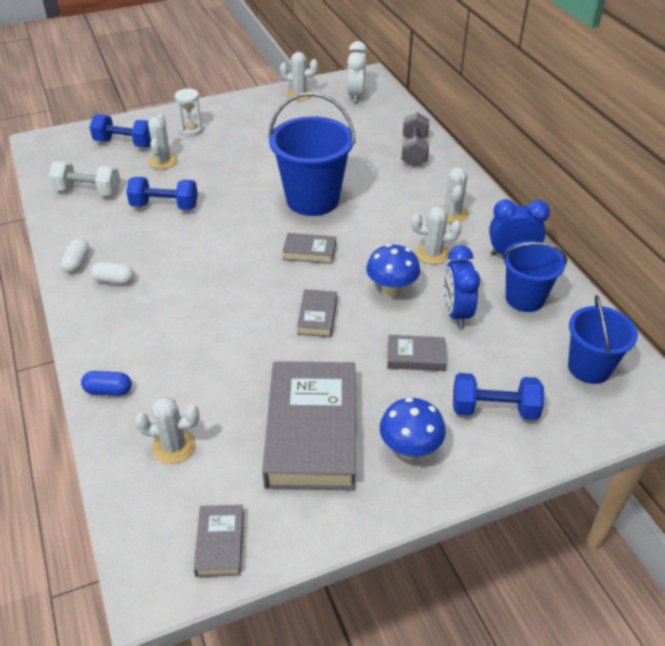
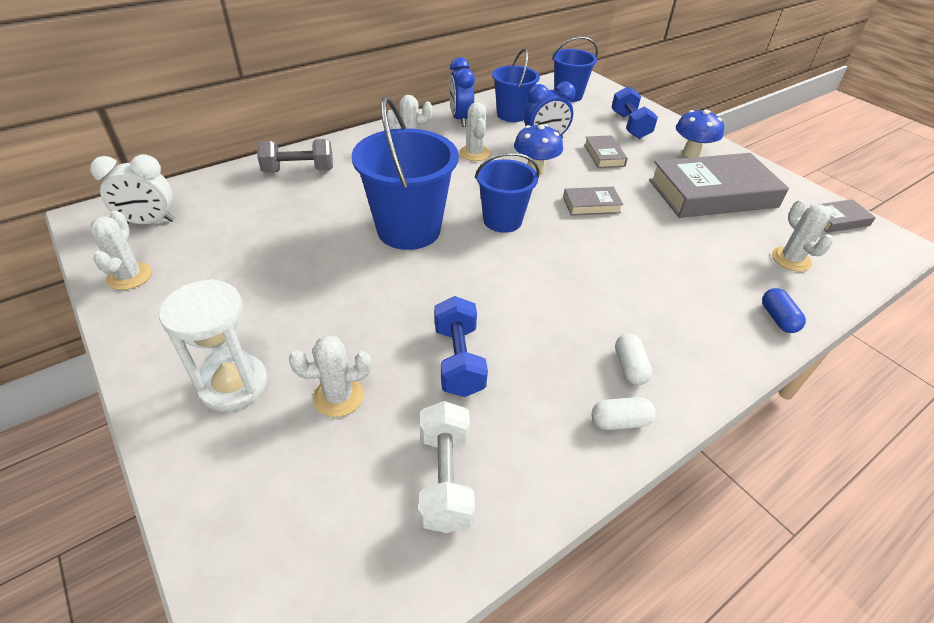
camera: 105 degrees left, 0 degrees up
blue dumbbell [89,114,151,147] -> none
white hourglass [175,88,203,136] -> white hourglass [159,279,268,412], size x1.61
grey book [282,233,336,264] -> blue bucket [475,152,539,233]

